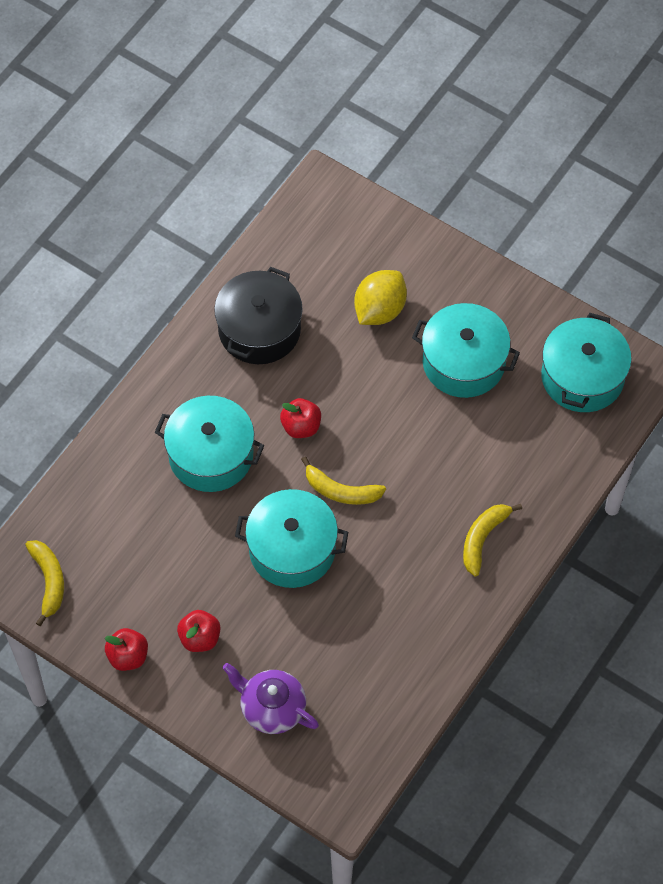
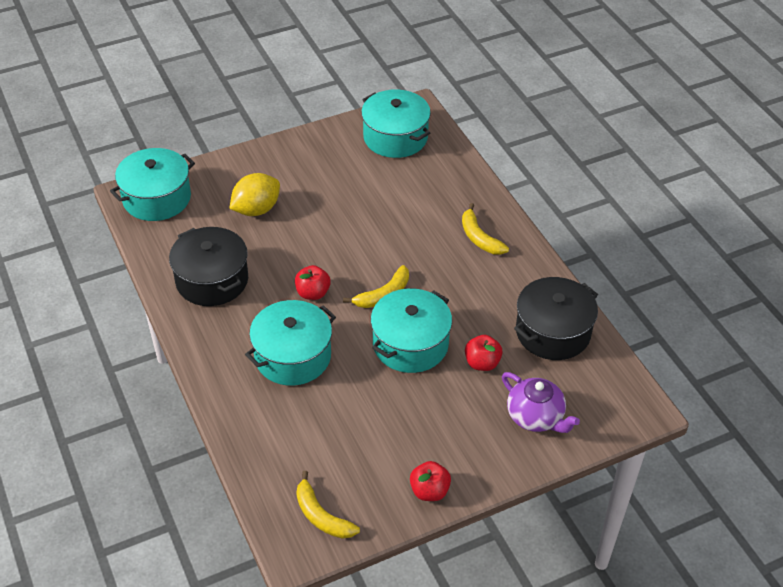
camera: 60 degrees left, 15 degrees down
yellow banana [25,540,64,626] -> yellow banana turned 150 degrees counterclockwise [296,471,360,539]
red apple [177,610,221,652] -> red apple moved to [465,335,503,371]
purple teapot [222,663,319,734] -> purple teapot turned 105 degrees counterclockwise [502,372,580,433]
yellow lemon [354,270,407,325] -> yellow lemon turned 75 degrees clockwise [229,173,280,216]
turquoise pot [412,303,520,398] -> turquoise pot moved to [110,148,195,221]
none -> black pot [514,277,598,360]

